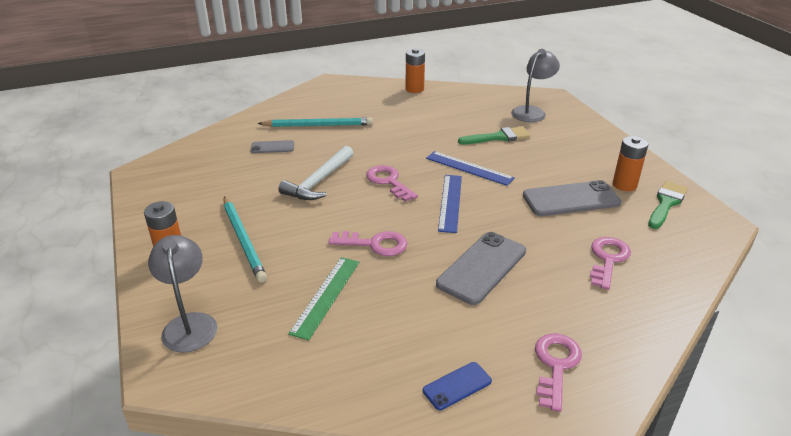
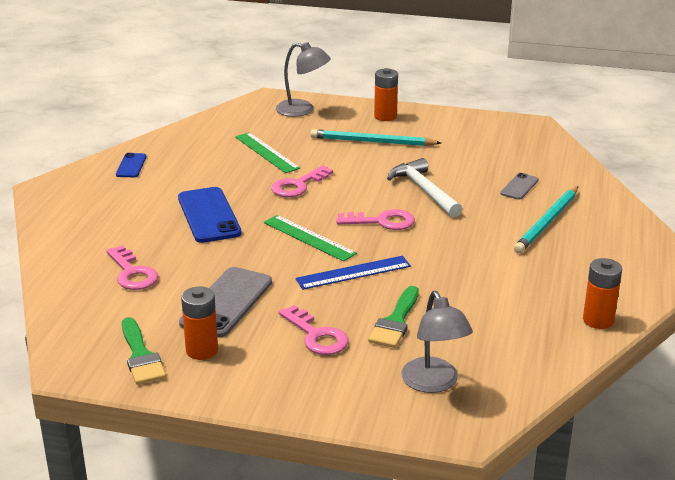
camera: 125 degrees right, 5 degrees down
grey phone [436,232,526,305] -> blue phone [178,187,242,243]
blue ruler [438,175,462,233] -> green ruler [264,215,357,262]
pink key [535,333,582,412] -> pink key moved to [279,305,349,355]

